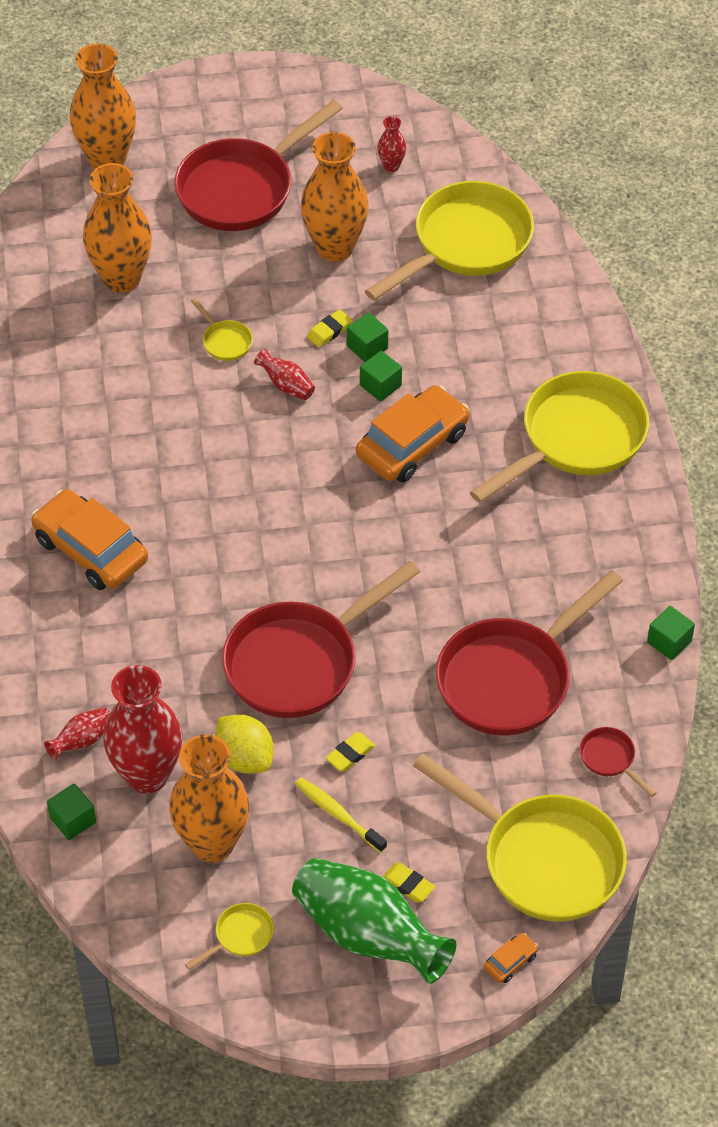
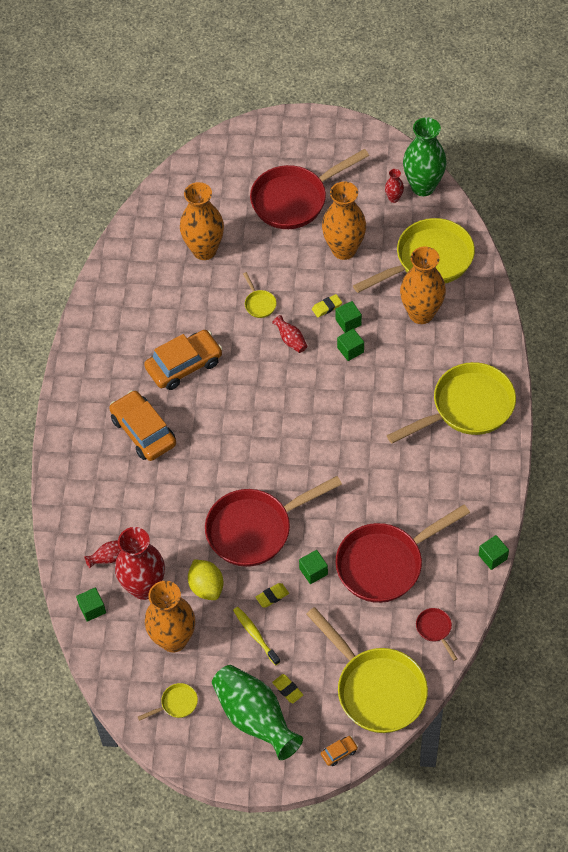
camera: 15 degrees right, 5 degrees up
orange vase [70,44,136,169] -> orange vase moved to [400,247,446,324]
orange car [356,385,469,483] -> orange car moved to [144,330,223,390]
none -> green cube [299,550,328,584]
none -> green vase [403,117,447,196]

